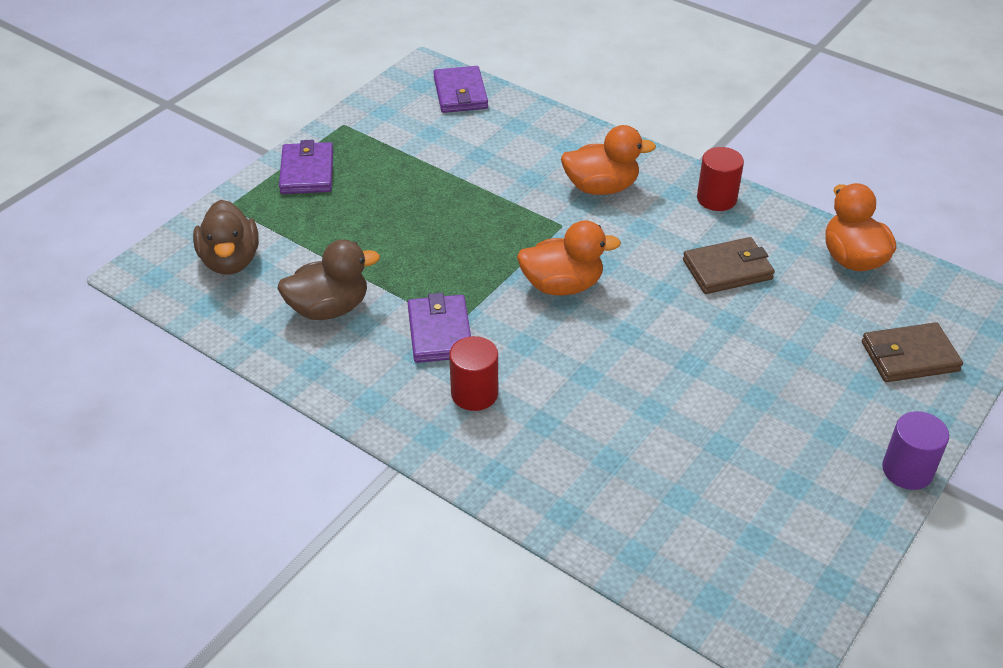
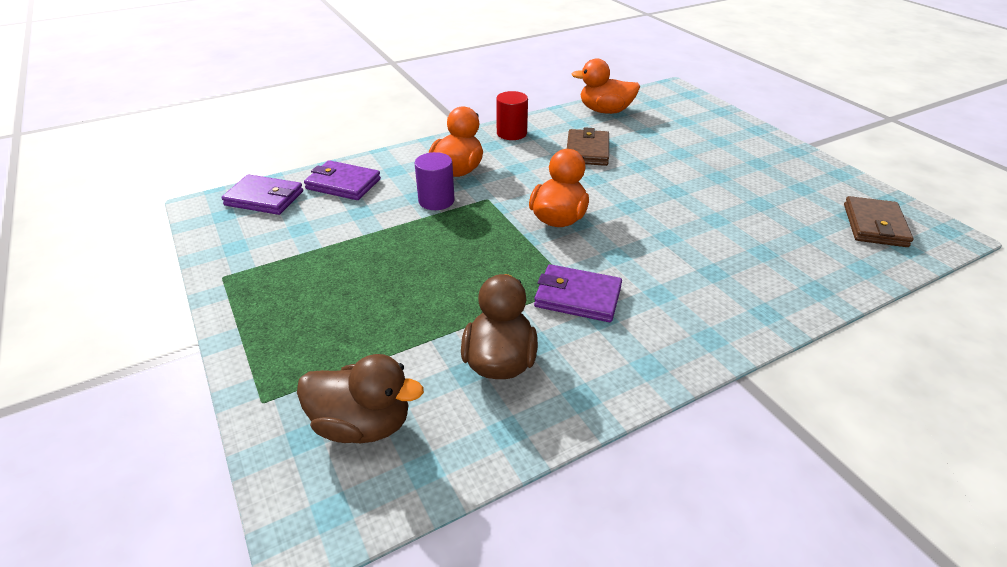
camera: 65 degrees left, 5 degrees down
purple wallet [279,140,333,194] -> purple wallet moved to [304,160,381,200]
red cylinder [449,336,498,411] -> none
brown wallet [862,322,963,382] -> brown wallet moved to [844,196,913,247]
purple cylinder [882,411,949,490] -> purple cylinder moved to [415,152,455,210]

